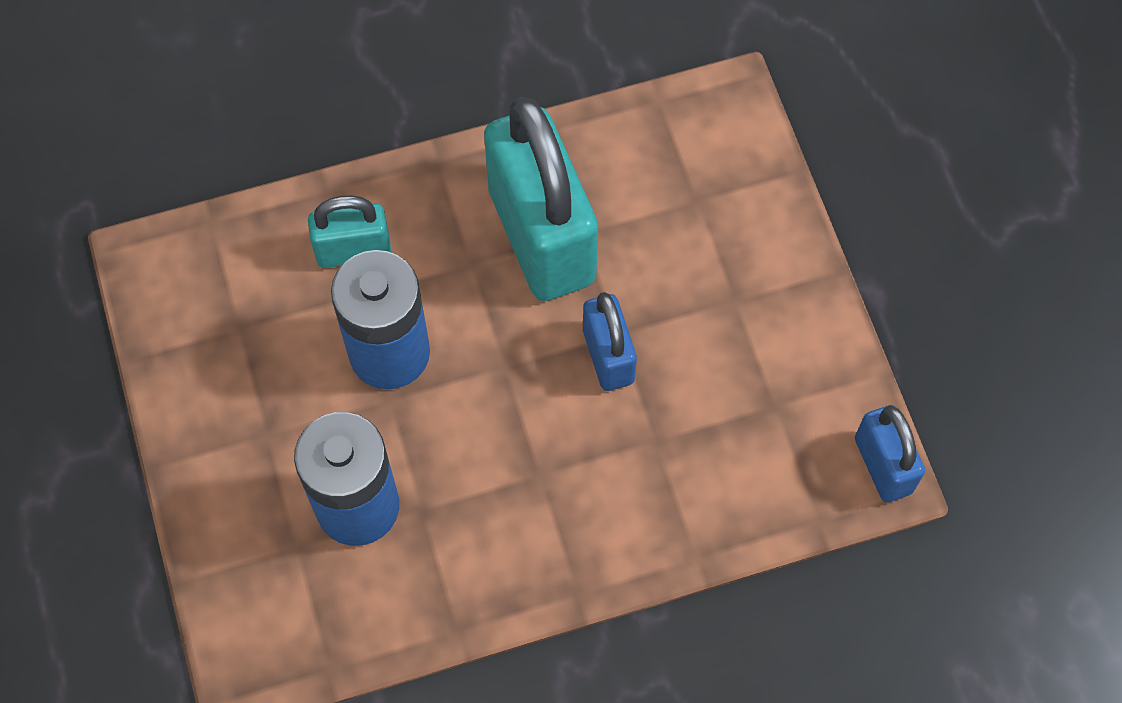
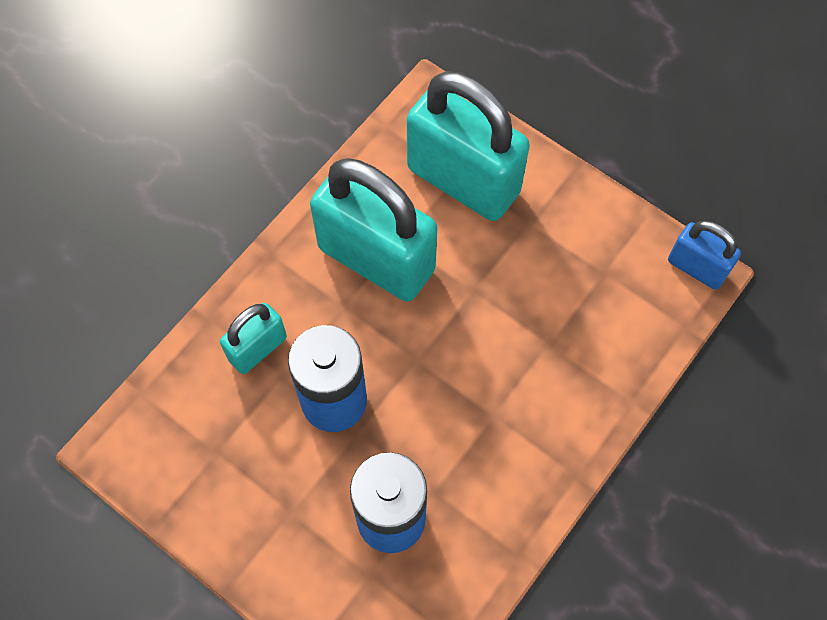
camera: 35 degrees left, 0 degrees up
blue padlock [583,292,637,391] -> none
none -> turquoise padlock [407,71,530,221]

